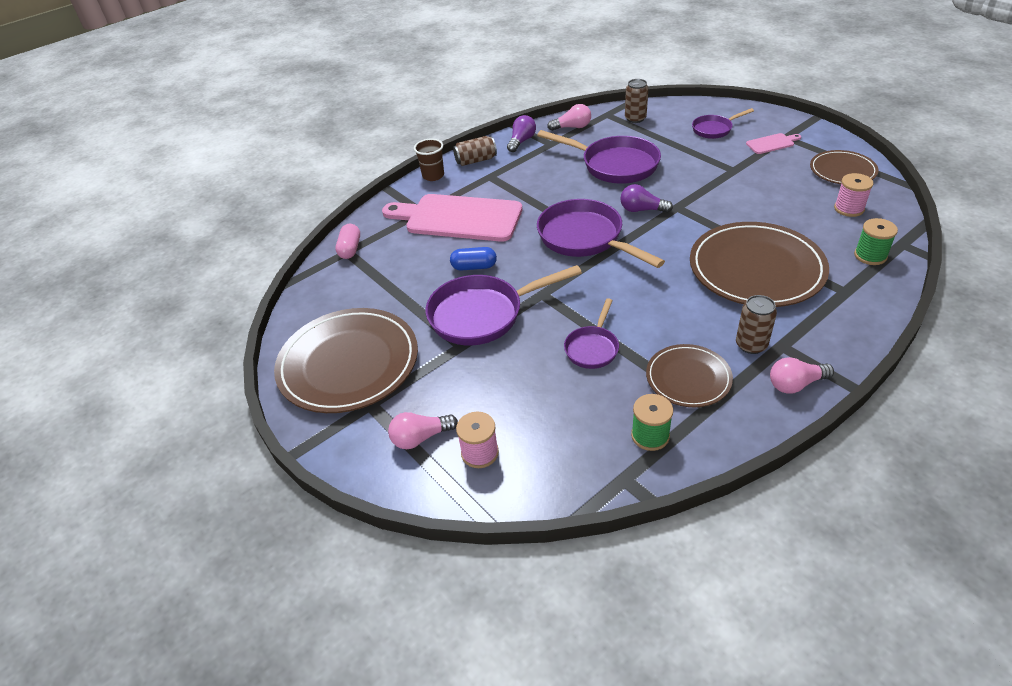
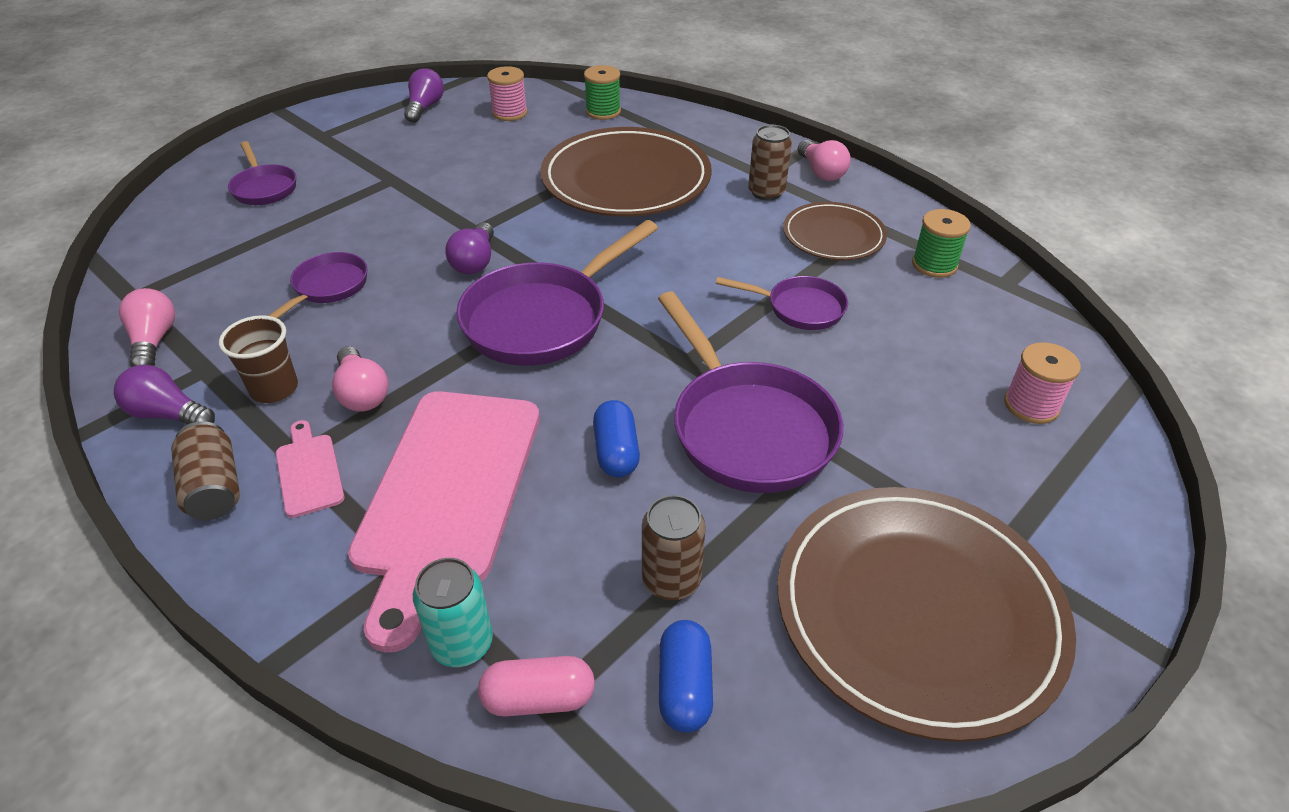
camera: 100 degrees left, 0 degrees up
pink light bulb [388,412,458,449] -> pink light bulb moved to [332,346,388,412]
brown cup [414,138,444,181] -> brown cup moved to [219,315,298,403]
purple pan [537,130,661,184] -> purple pan [268,252,368,319], size x0.54
brown can [625,79,648,123] -> brown can moved to [642,495,706,600]
pink cutting board [746,133,801,154] -> pink cutting board moved to [276,420,345,518]
brown plate [810,150,879,184] -> purple light bulb [404,68,444,123]
none -> turquoise can [413,558,493,667]
none -> blue capsule [659,620,713,733]

